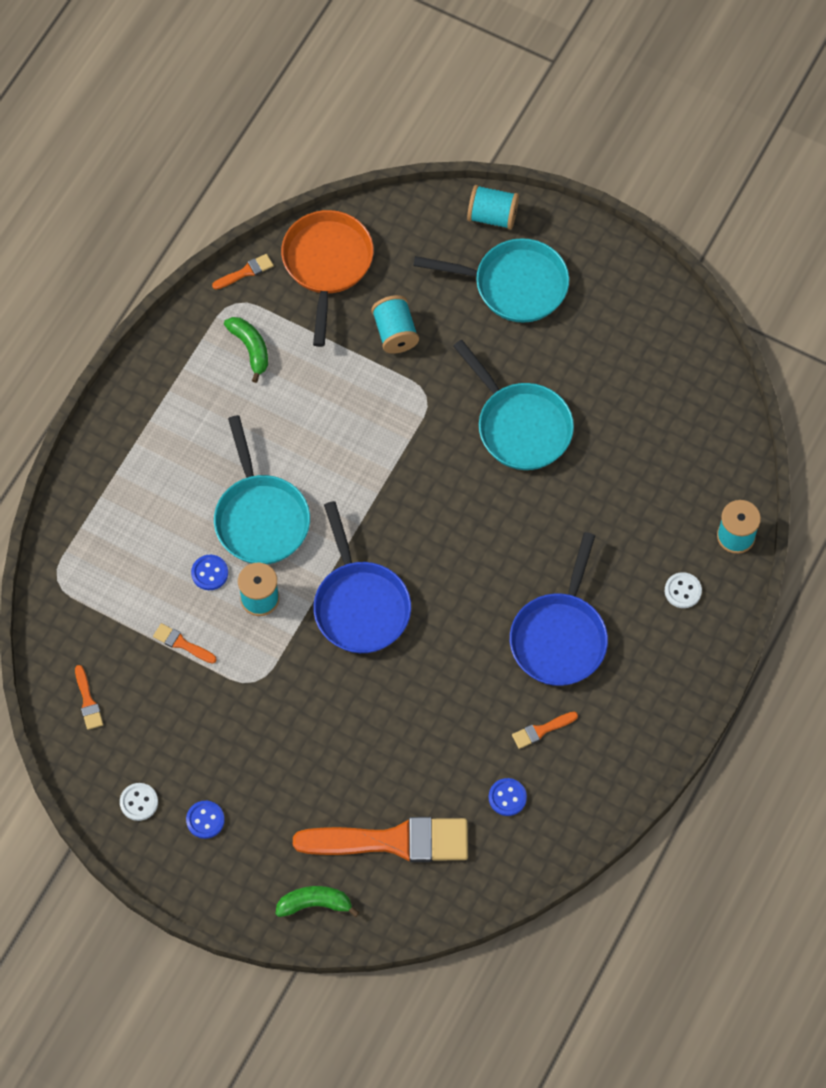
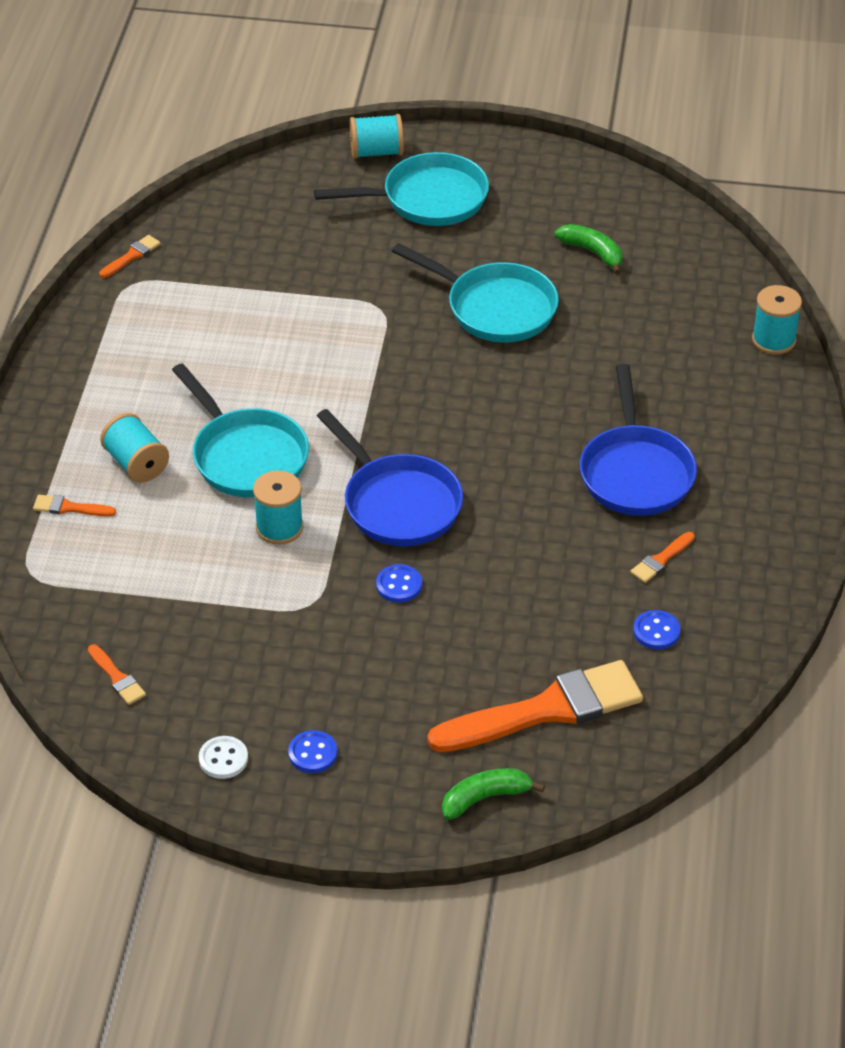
camera: 20 degrees left, 20 degrees down
orange brush [153,623,217,664] -> orange brush moved to [33,495,116,517]
blue button [191,555,228,590] -> blue button moved to [376,564,422,603]
green banana [224,317,268,383] -> green banana moved to [555,224,622,274]
orange pan [281,210,374,347] -> none
turquoise spool [371,295,419,354] -> turquoise spool moved to [100,413,169,483]
white button [665,572,702,608] -> none

